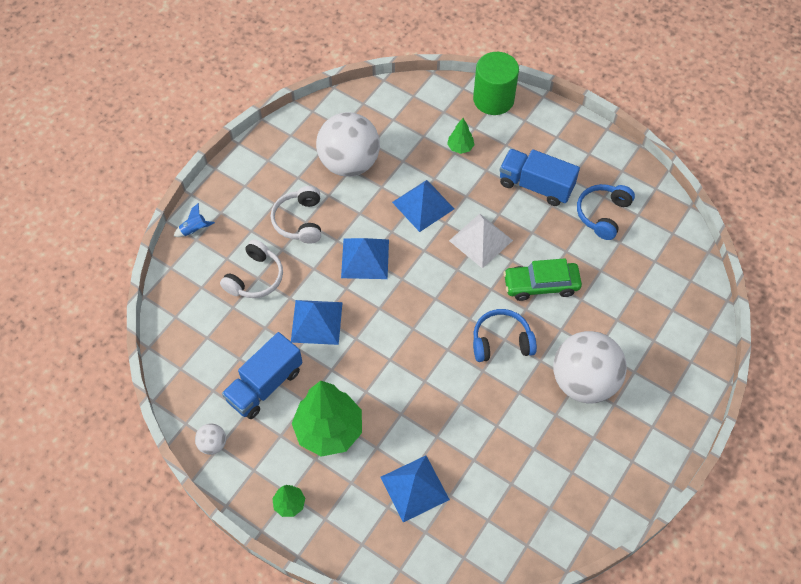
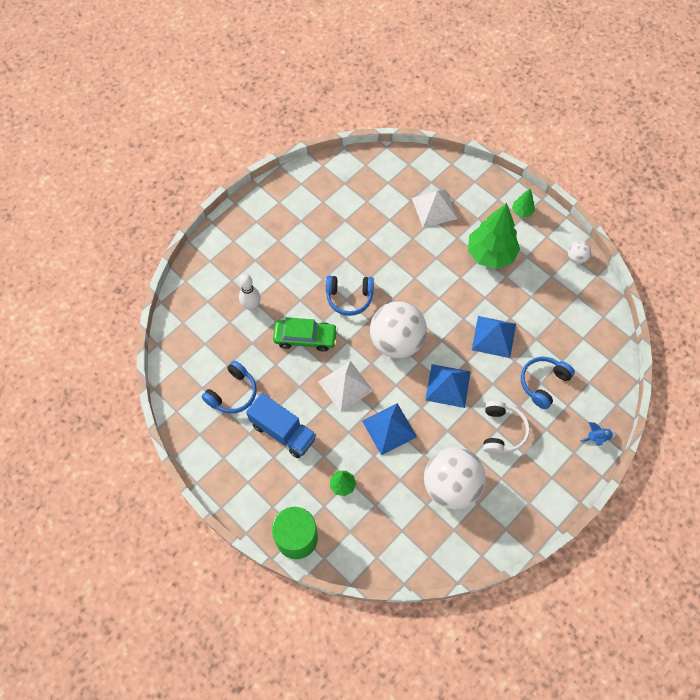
camera: 170 degrees left, 5 degrees up
white headphones [220,239,283,298] -> blue headphones [521,357,575,409]
blue truck [222,332,303,419] -> none
blue pyramid [381,456,450,522] -> white pyramid [412,190,457,228]
white ball [553,331,627,403] -> white ball moved to [370,301,427,358]
none -> white bowling pin [239,274,261,311]

